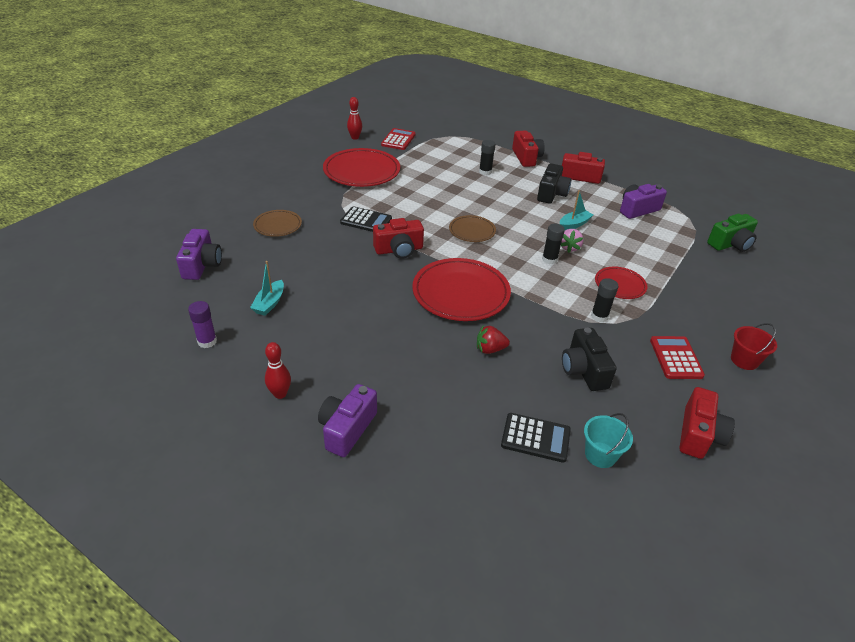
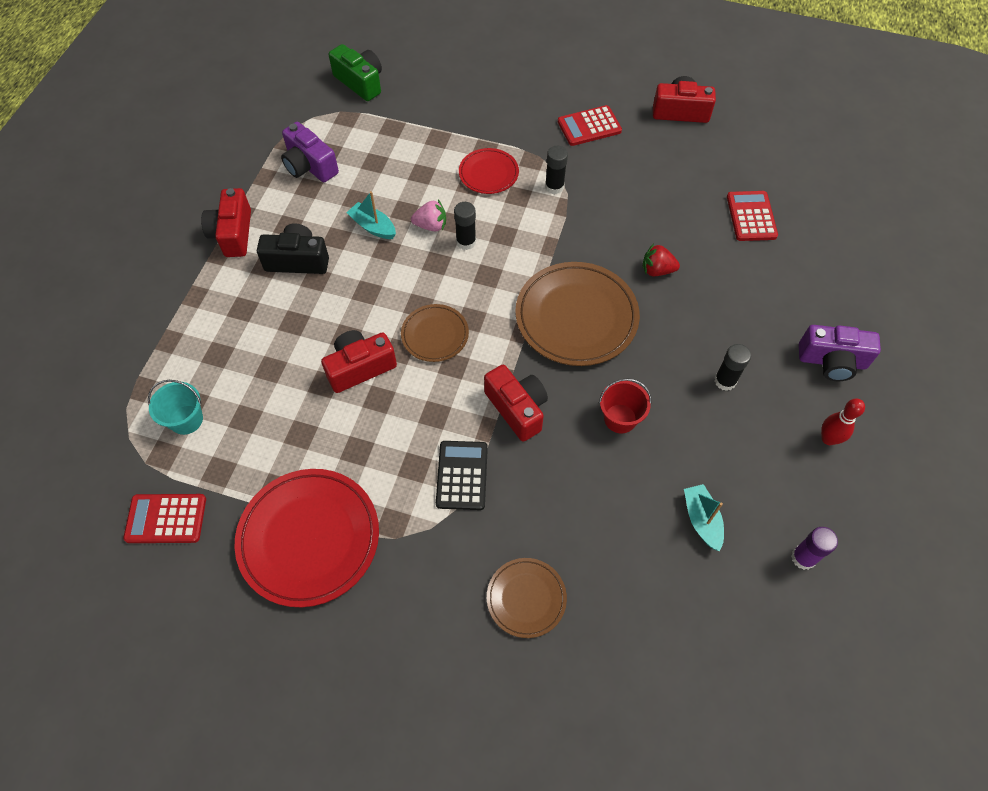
camera: 105 degrees left, 20 degrees up
purple camera [176,229,222,280] -> none
turquoise boat [250,261,284,316] -> turquoise boat turned 105 degrees counterclockwise [684,484,724,551]
red bowling pin [347,97,362,140] -> none
red plate [412,258,511,321] -> brown plate [515,262,640,366]
red strawberry [477,325,510,354] -> red strawberry turned 120 degrees clockwise [643,244,680,276]
black glue stick [479,140,496,175] -> black glue stick moved to [714,344,751,391]
black calculator [501,413,571,463] -> red calculator [727,191,778,241]
red camera [512,131,545,167] -> red camera moved to [321,330,397,393]
black camera [562,328,617,391] -> none
turquoise bucket [584,413,633,468] -> turquoise bucket moved to [148,380,203,435]
red bucket [731,323,777,370] -> red bucket moved to [599,378,651,433]

